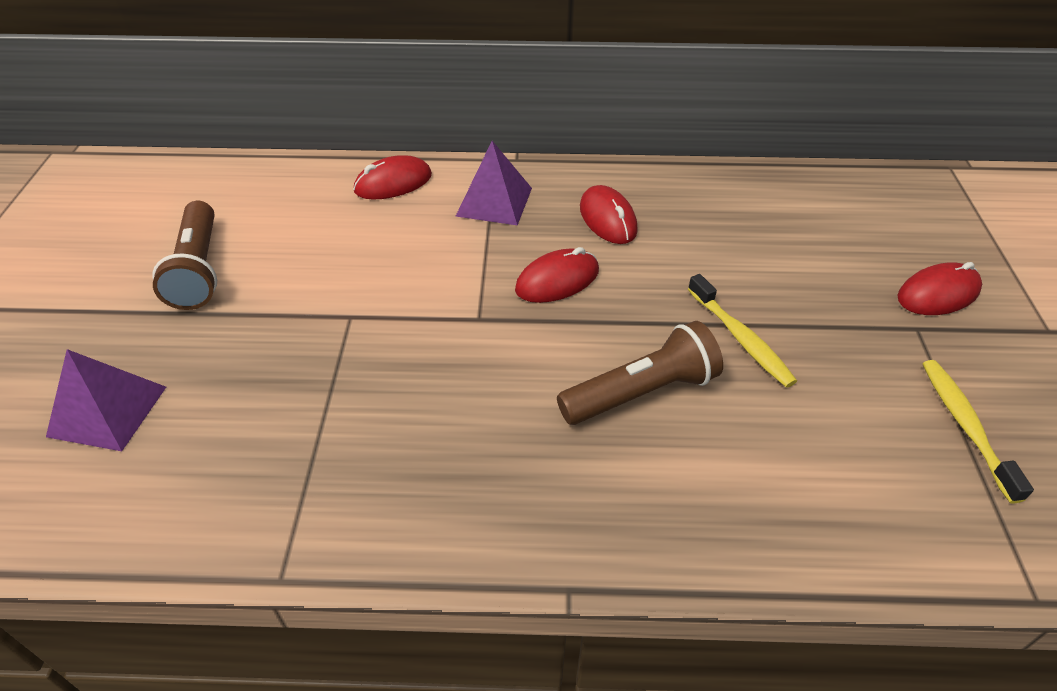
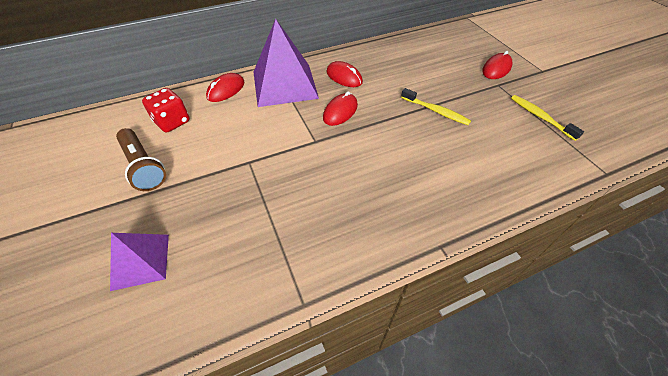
camera: 25 degrees left, 5 degrees up
purple pyramid [456,141,532,225] -> purple pyramid [254,19,319,107], size x1.77
brown flashlight [557,321,723,425] -> none
none -> red dice [142,88,190,133]

